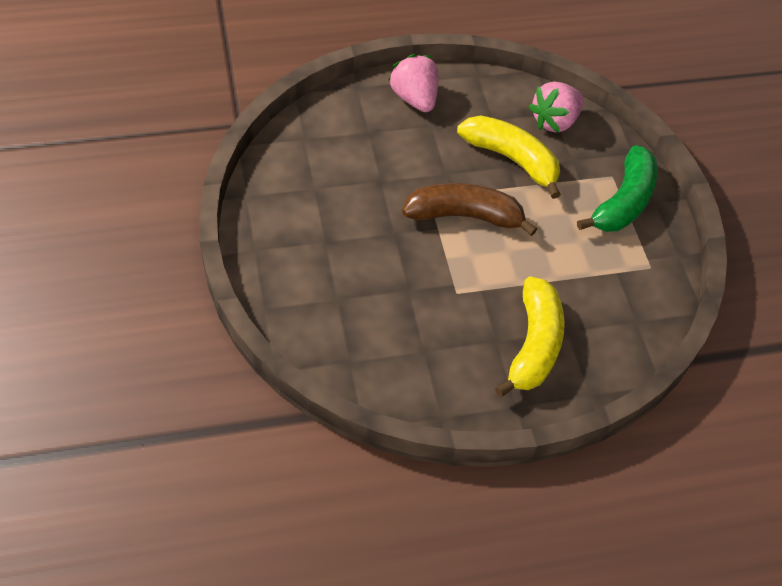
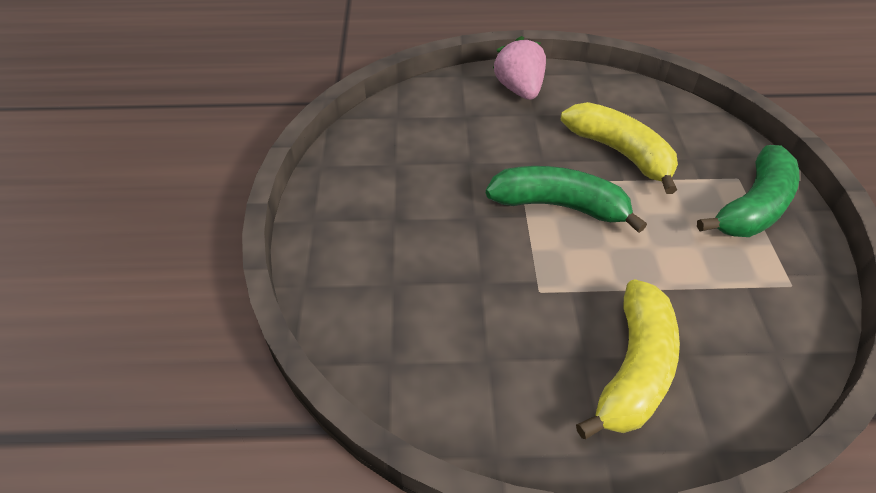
camera: 15 degrees right, 5 degrees down
brown banana [402,183,537,236] -> green banana [486,166,647,233]
pink strawberry [529,81,584,133] -> none

